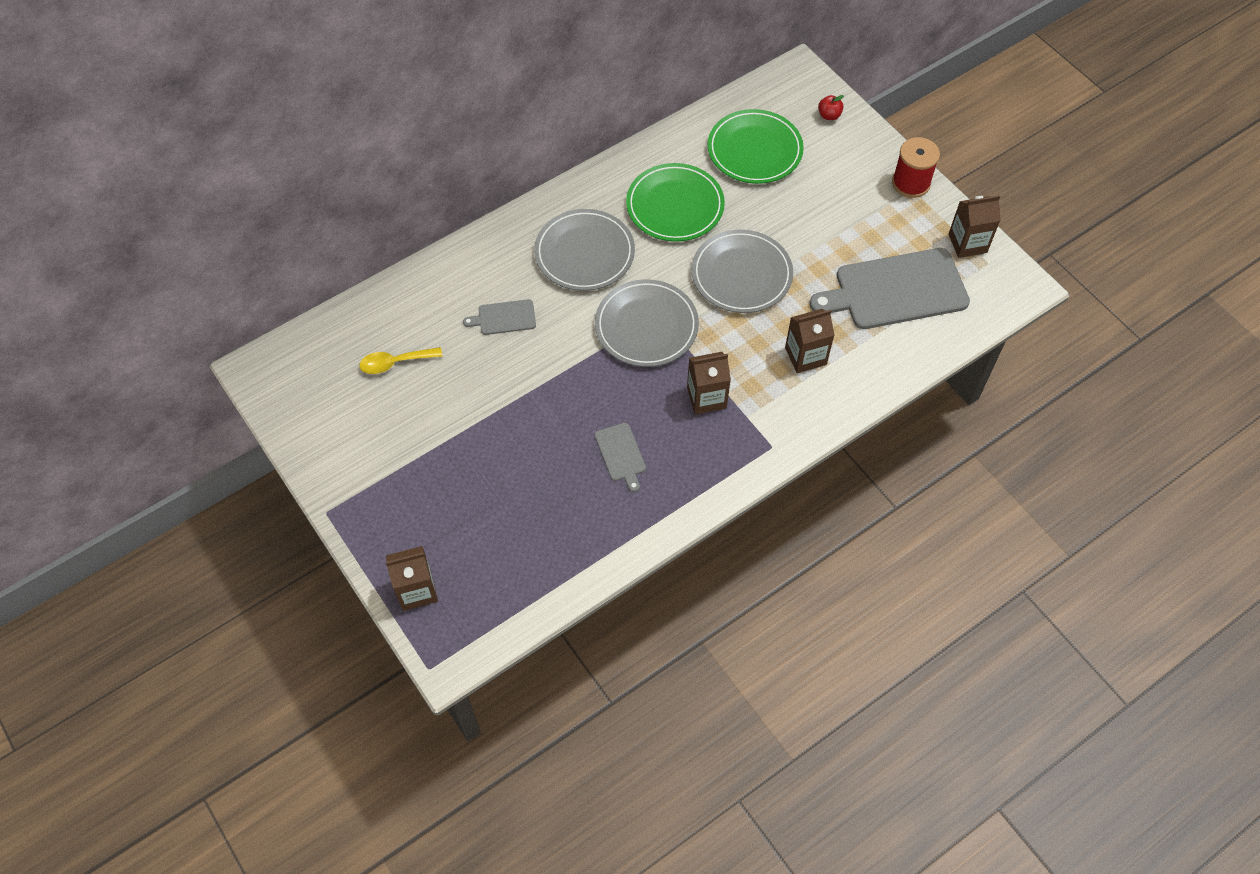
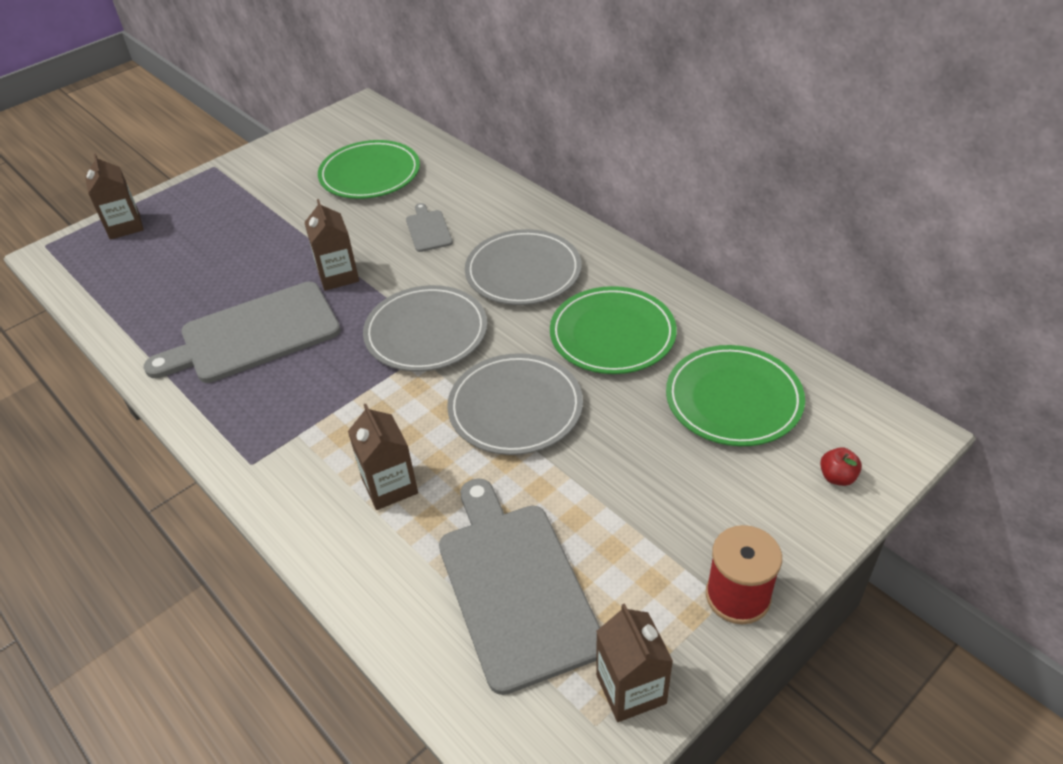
camera: 85 degrees right, 15 degrees down
yellow spoon [359,347,443,374] -> green plate [318,140,420,199]
grey cutting board [595,423,646,492] -> grey cutting board [144,282,341,383], size x2.19
brown carton [687,352,731,415] -> brown carton moved to [304,199,359,291]

